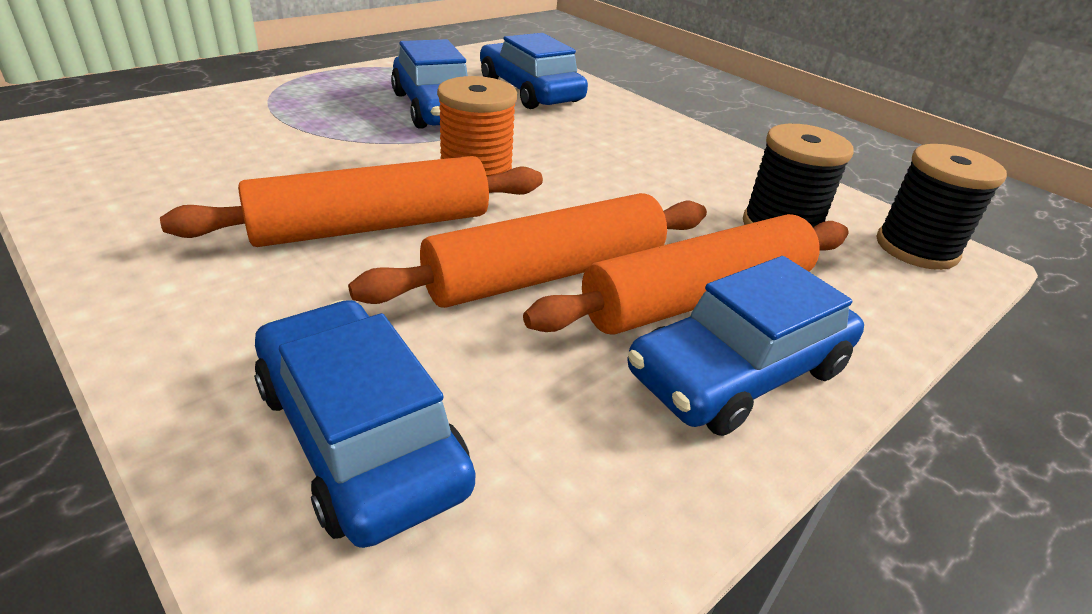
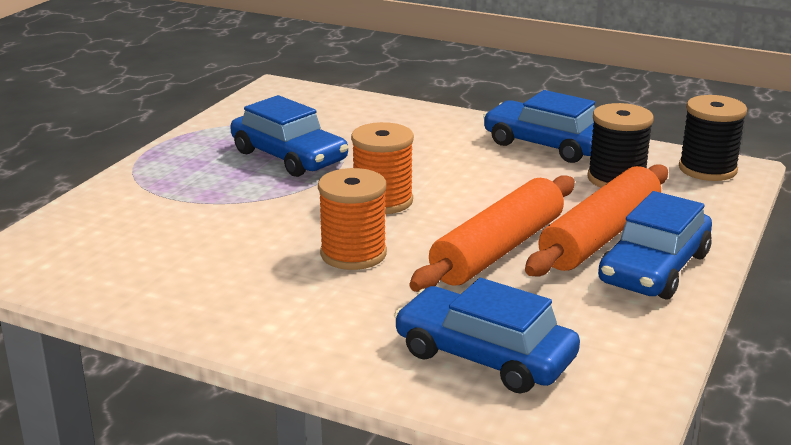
camera: 20 degrees left, 10 degrees down
orange rolling pin [160,156,543,247] -> orange spool [318,168,387,270]
blue car [480,33,588,109] -> blue car moved to [483,90,595,163]

